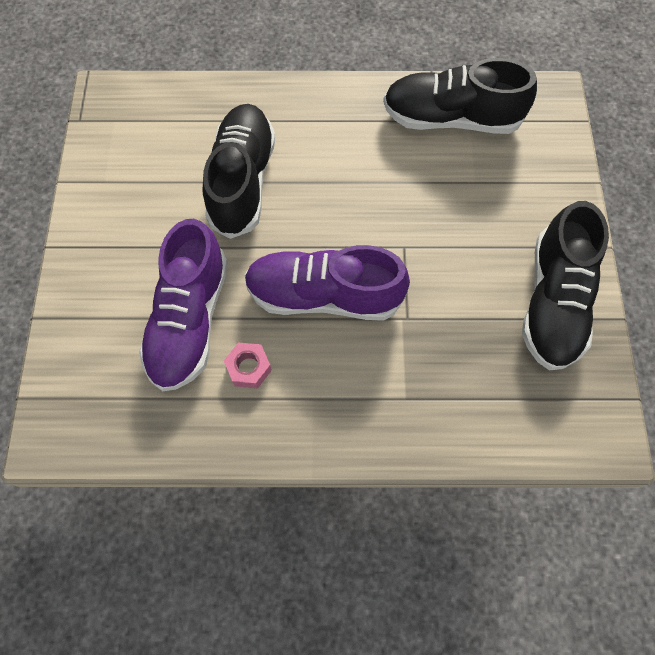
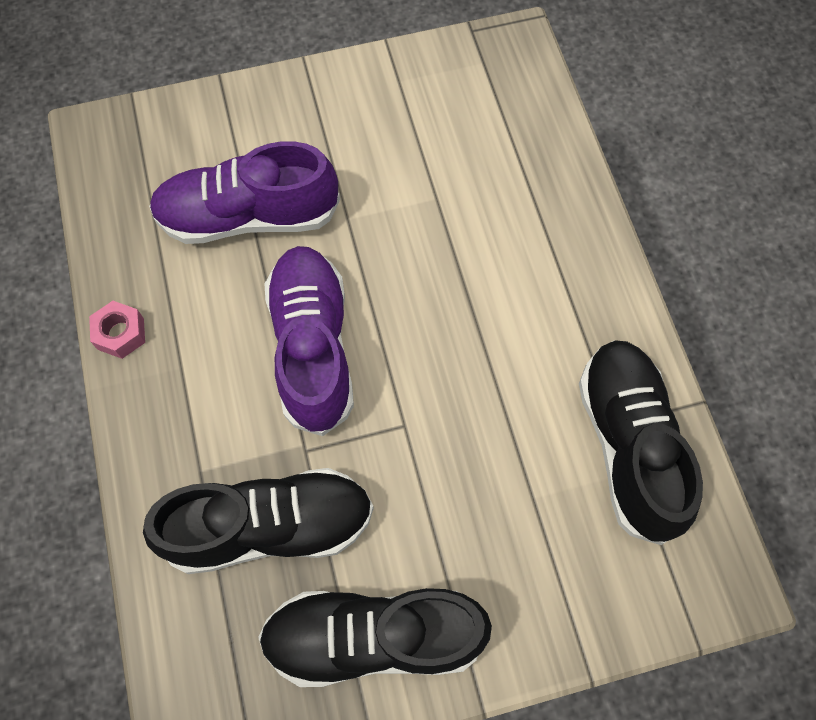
camera: 75 degrees right, 0 degrees up
black shoe [203,104,276,239] -> black shoe moved to [143,468,374,574]
pink nut [224,342,272,389] -> pink nut moved to [89,301,145,359]

